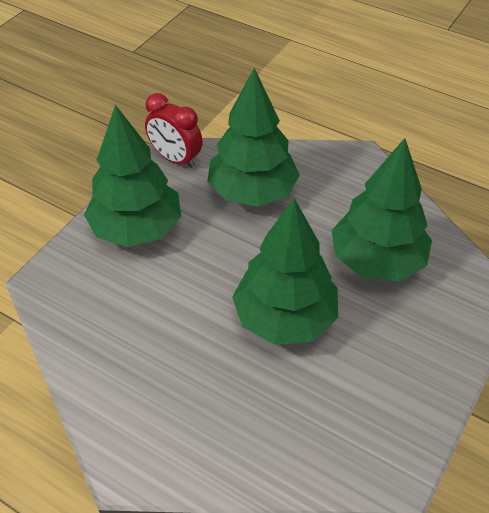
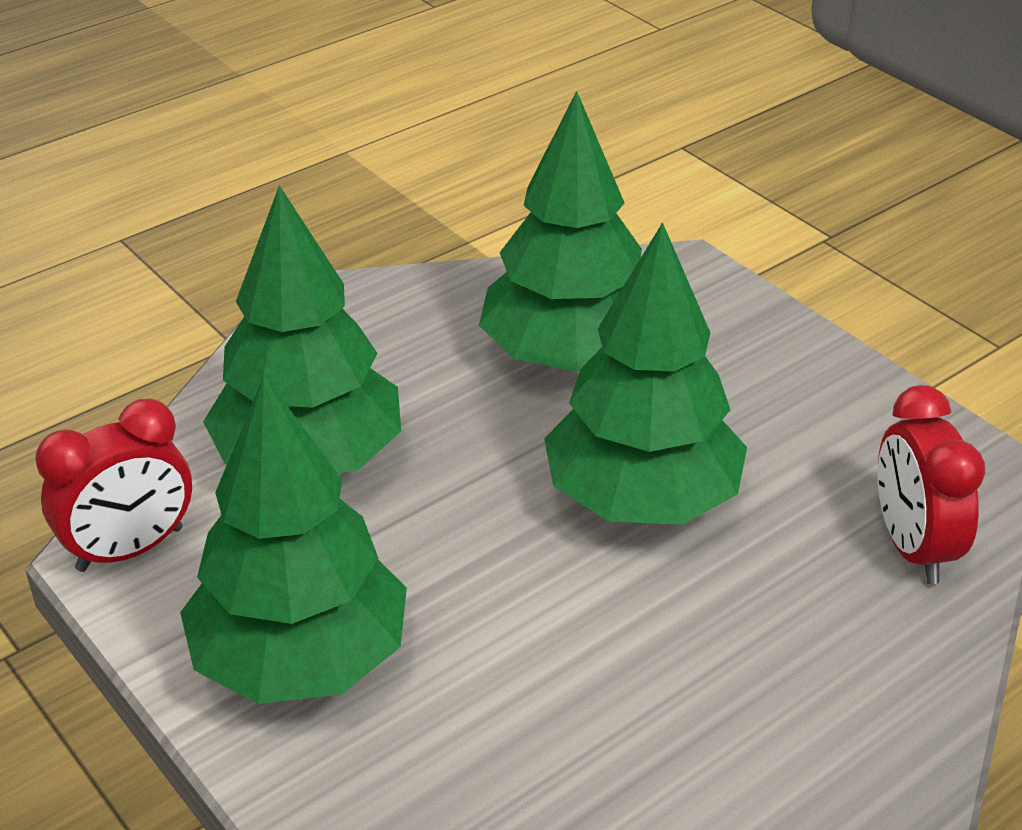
camera: 70 degrees left, 10 degrees down
none -> red clock [878,385,985,584]

